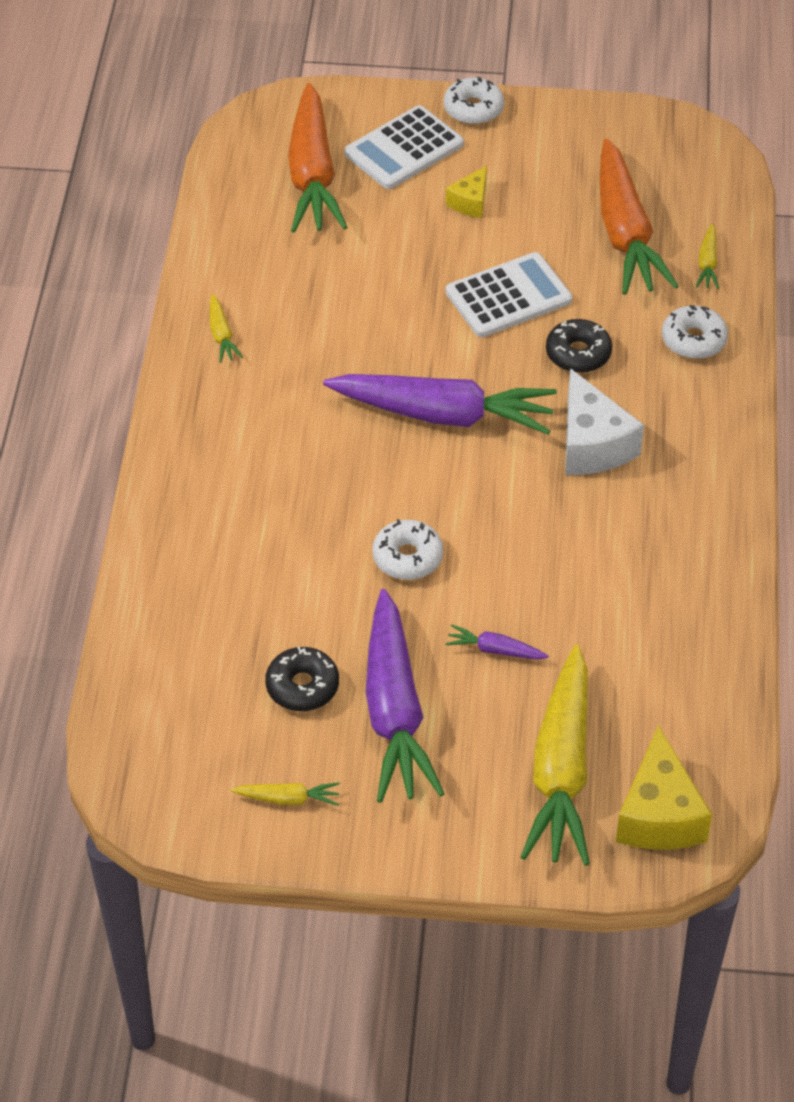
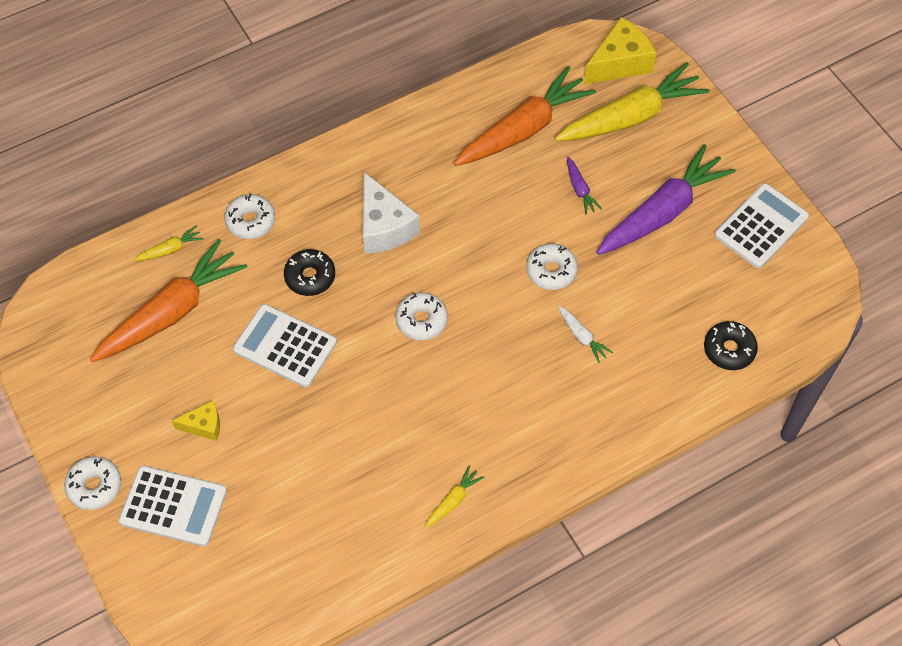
camera: 125 degrees left, 10 degrees up
yellow carrot [231,782,340,806] -> white calculator [714,183,809,268]
black donut [265,647,339,711] -> black donut moved to [704,321,758,370]
orange carrot [288,83,348,233] -> orange carrot moved to [454,66,596,166]
purple carrot [323,374,557,435] -> white donut [395,292,448,340]
white cheese [565,368,644,475] -> white cheese turned 120 degrees clockwise [363,172,420,254]
none -> white carrot [558,305,613,363]

